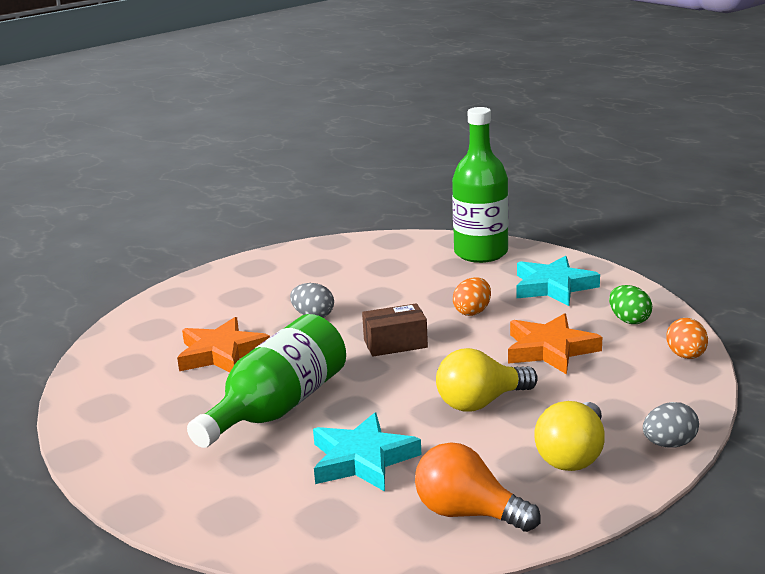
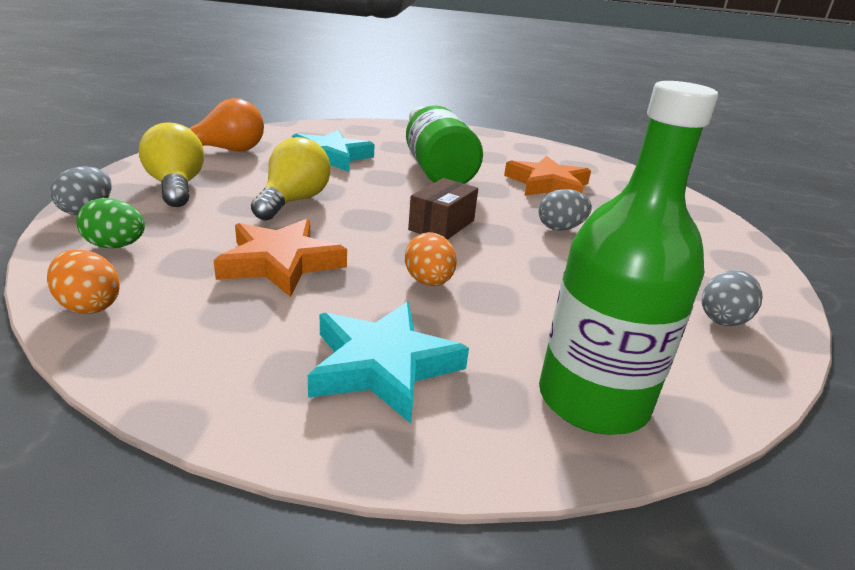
camera: 130 degrees right, 5 degrees up
green egg [609,285,652,324] -> green egg moved to [76,198,145,248]
none -> grey egg [702,270,762,326]

